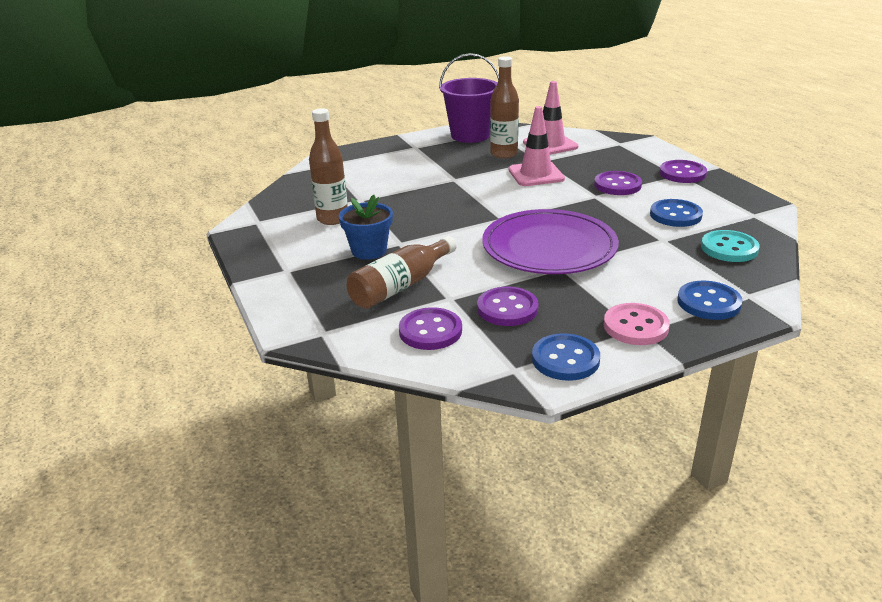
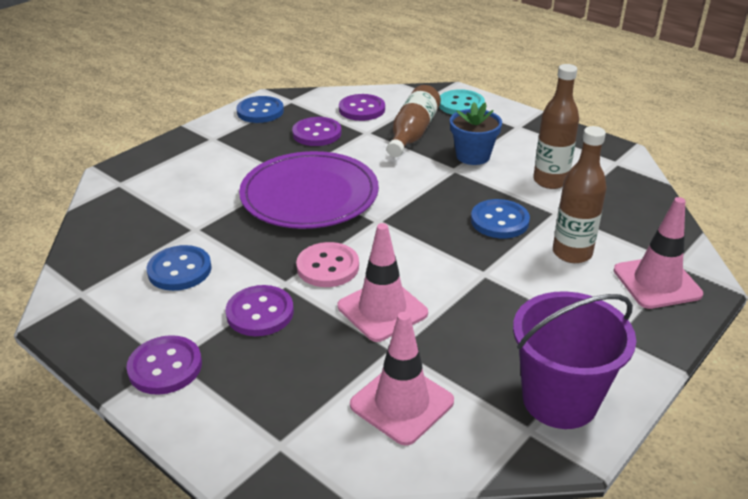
camera: 155 degrees right, 5 degrees up
brown bottle [490,56,519,159] -> brown bottle moved to [553,126,607,263]
pink button [604,303,670,345] -> pink button moved to [296,242,359,287]
blue button [677,281,743,320] -> blue button moved to [471,199,530,238]
turquoise button [701,230,760,262] -> turquoise button moved to [439,89,485,115]
none -> pink traffic cone [614,197,703,309]

